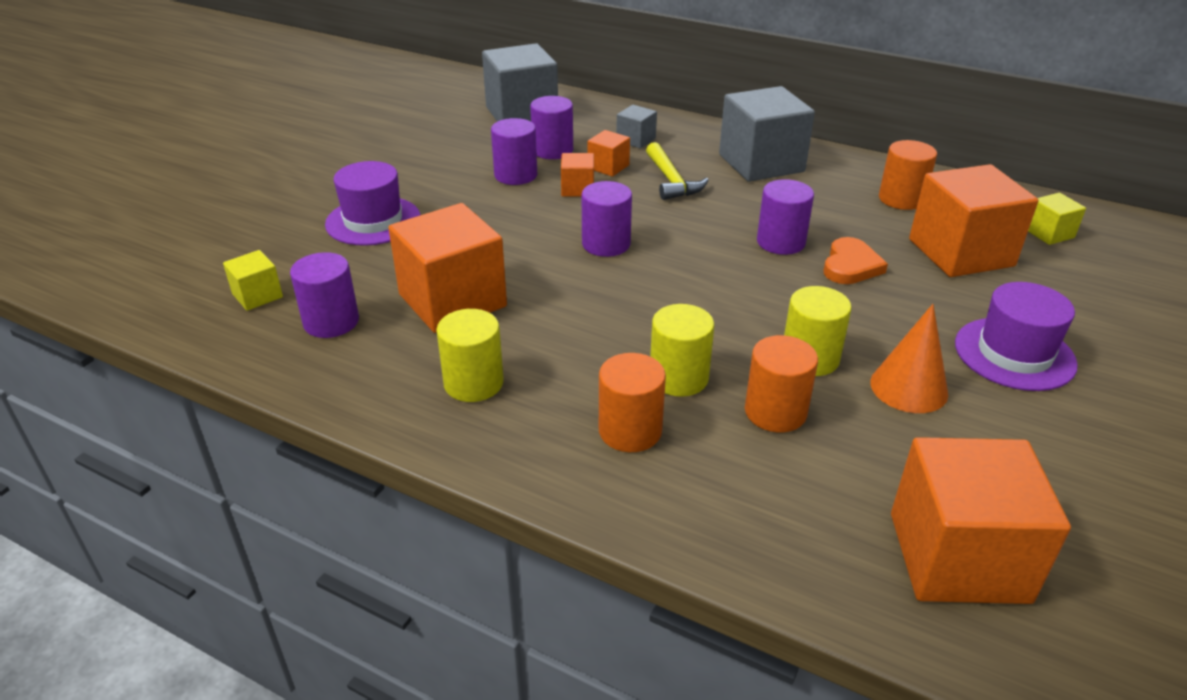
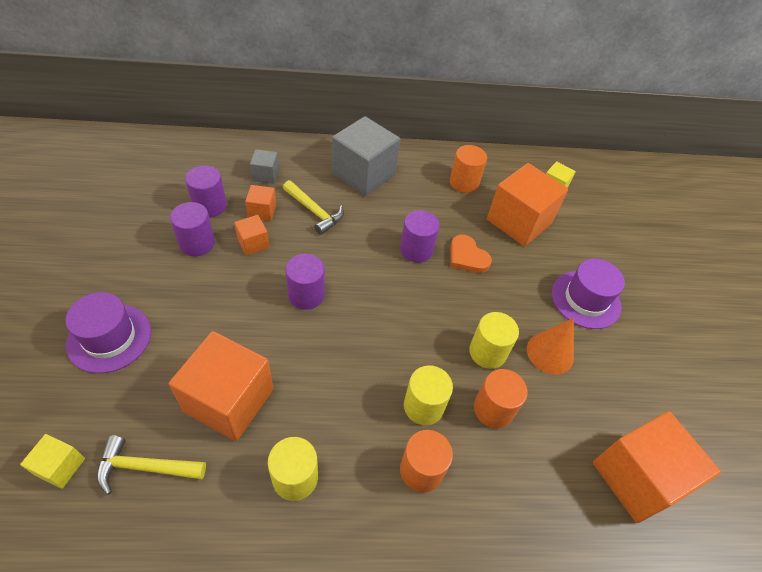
camera: 35 degrees left, 15 degrees up
purple cylinder [290,252,359,338] -> yellow hammer [97,435,206,495]
grey cube [482,43,558,122] -> none
orange heart [824,237,888,284] -> orange heart turned 150 degrees clockwise [450,235,492,273]

